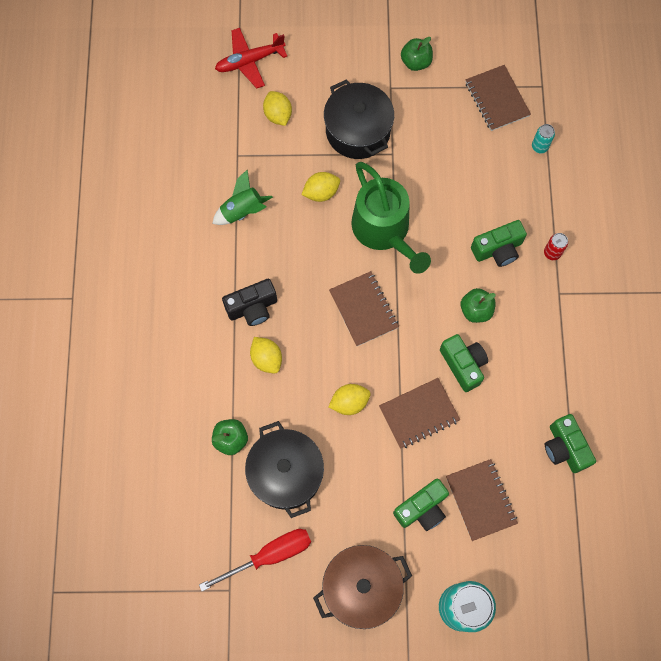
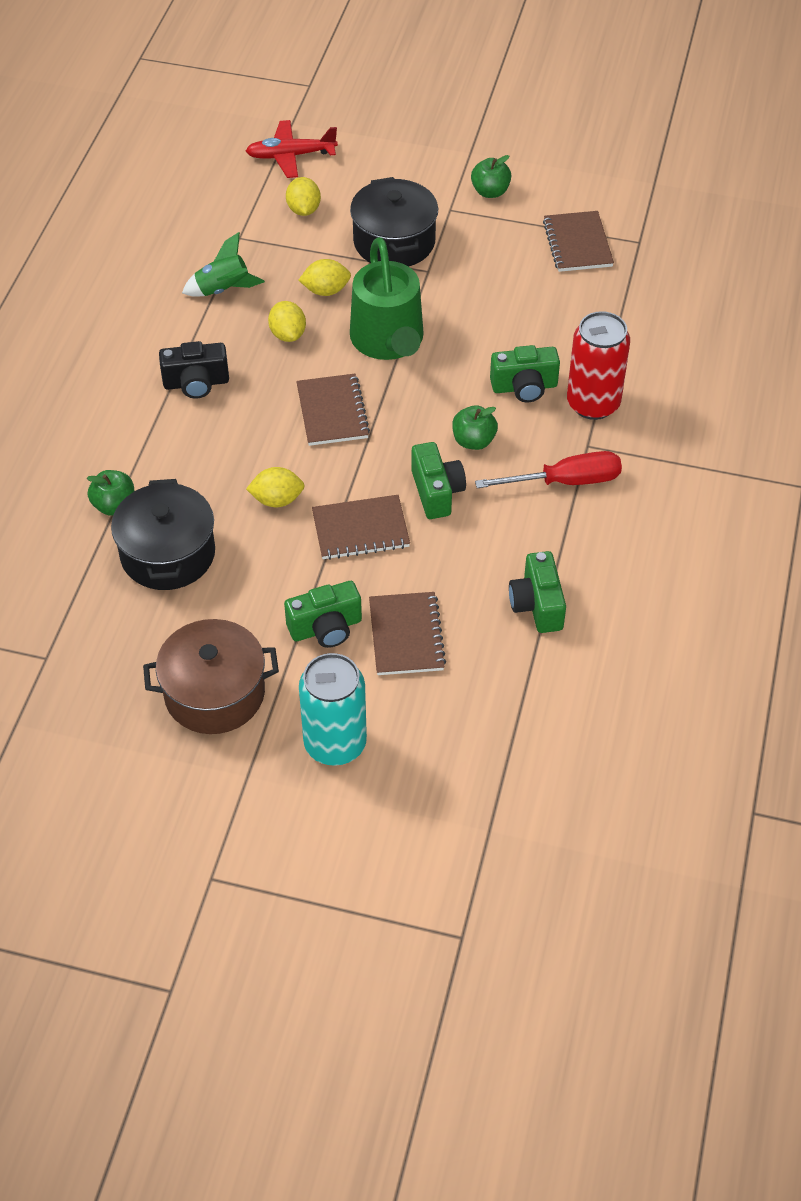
camera: 15 degrees right, 20 degrees down
red screwdriver [199,529,311,591] -> red screwdriver moved to [475,451,622,488]
yellow lemon [250,337,282,374] -> yellow lemon moved to [268,301,306,342]
turquoise can [532,124,555,153] -> none
red can [544,233,568,260] -> red can [567,311,630,420], size x2.29

